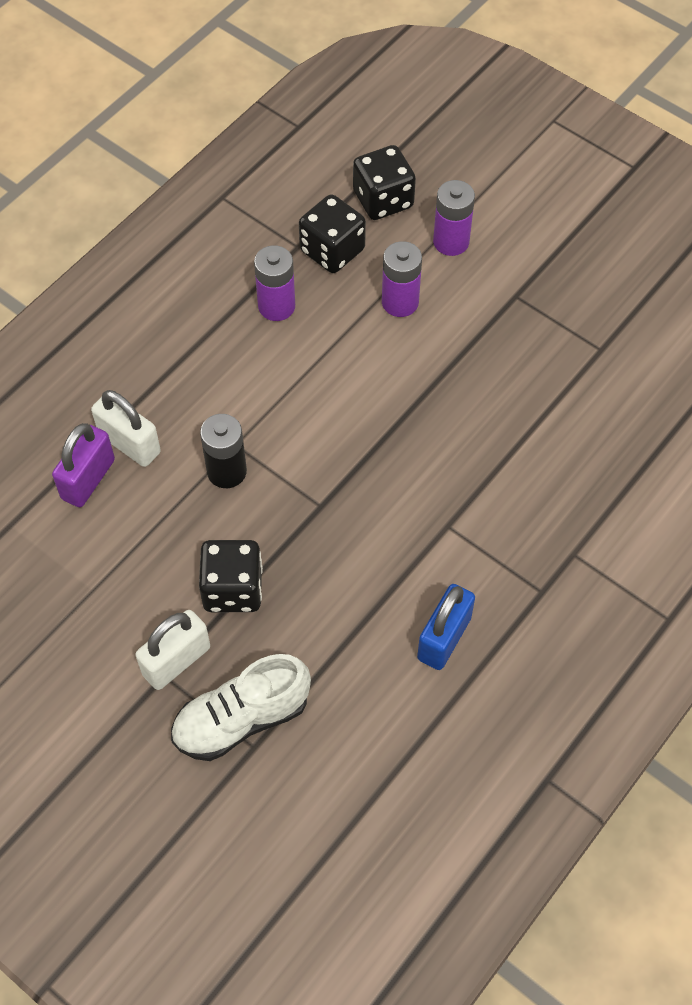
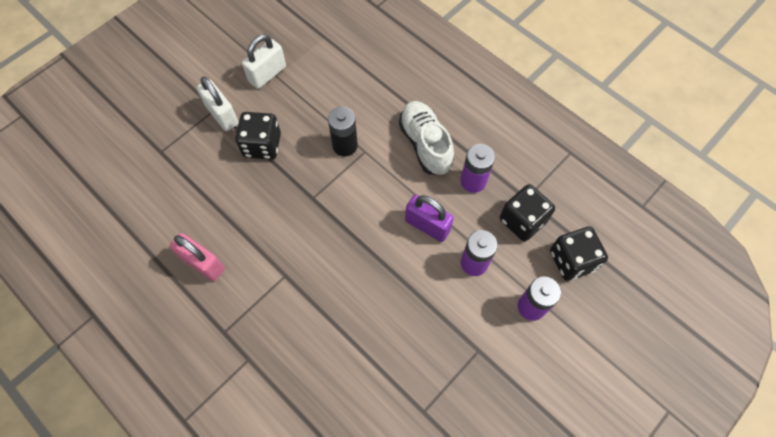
camera: 95 degrees right, 5 degrees up
purple padlock [52,423,115,507] -> purple padlock moved to [405,195,454,242]
white padlock [91,390,161,467] -> white padlock moved to [242,34,286,89]
white shoe [171,654,311,761] -> white shoe moved to [399,101,454,175]
blue padlock [417,584,475,670] -> pink padlock [170,233,225,281]

